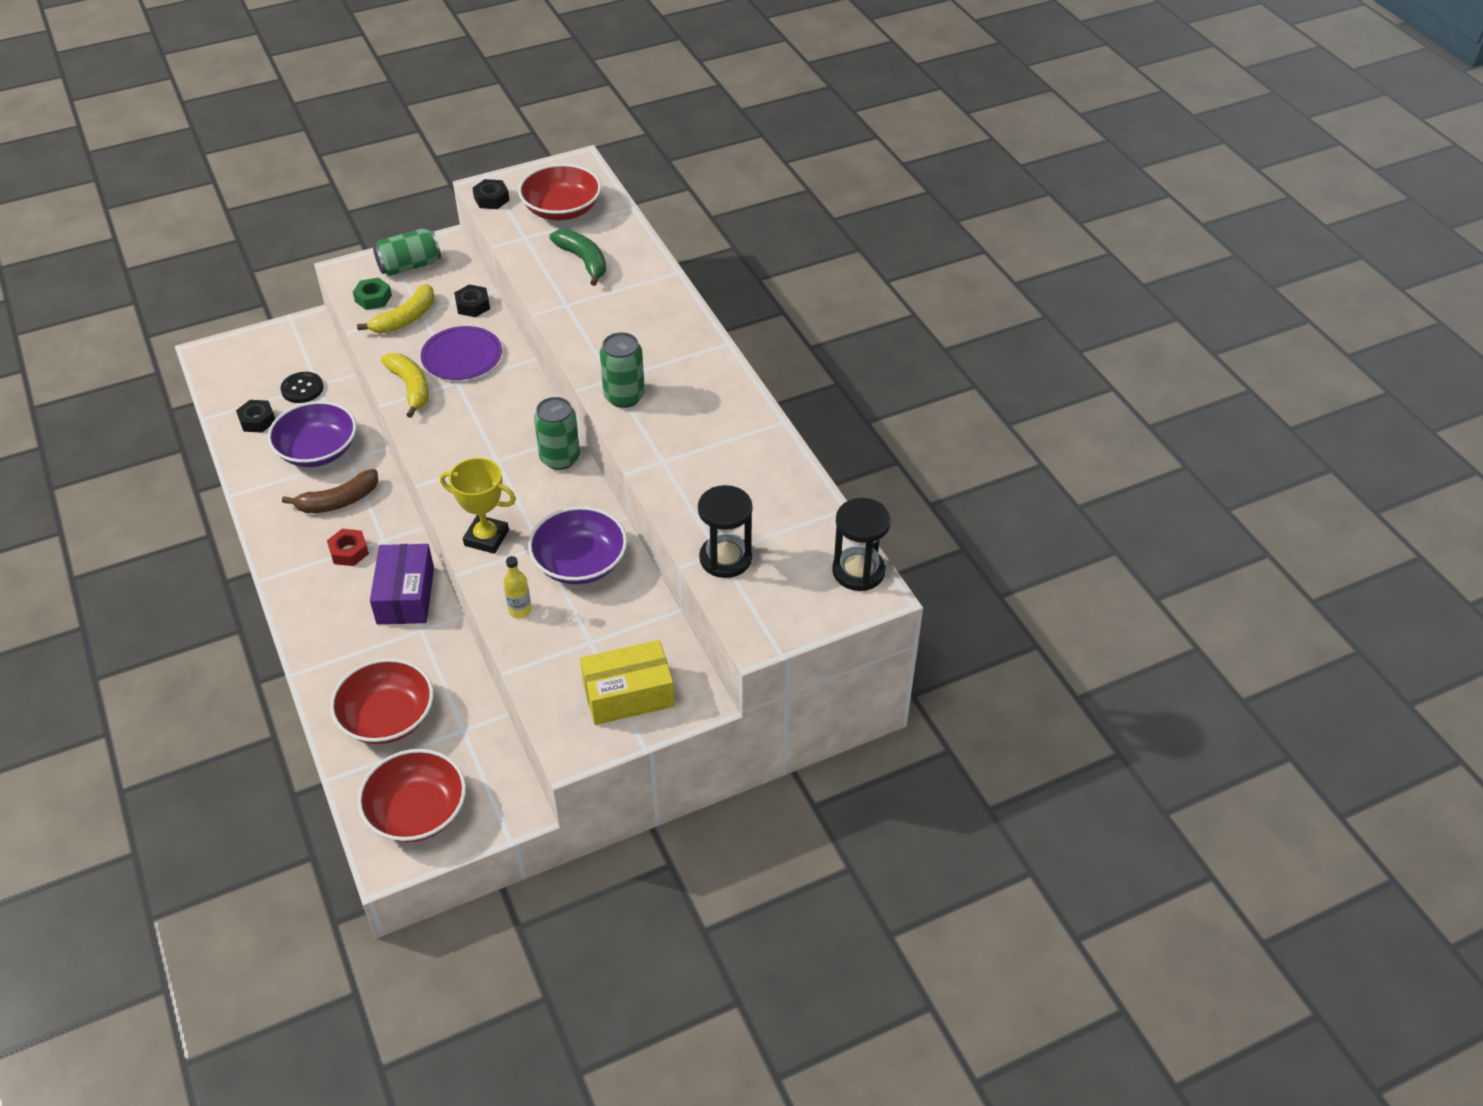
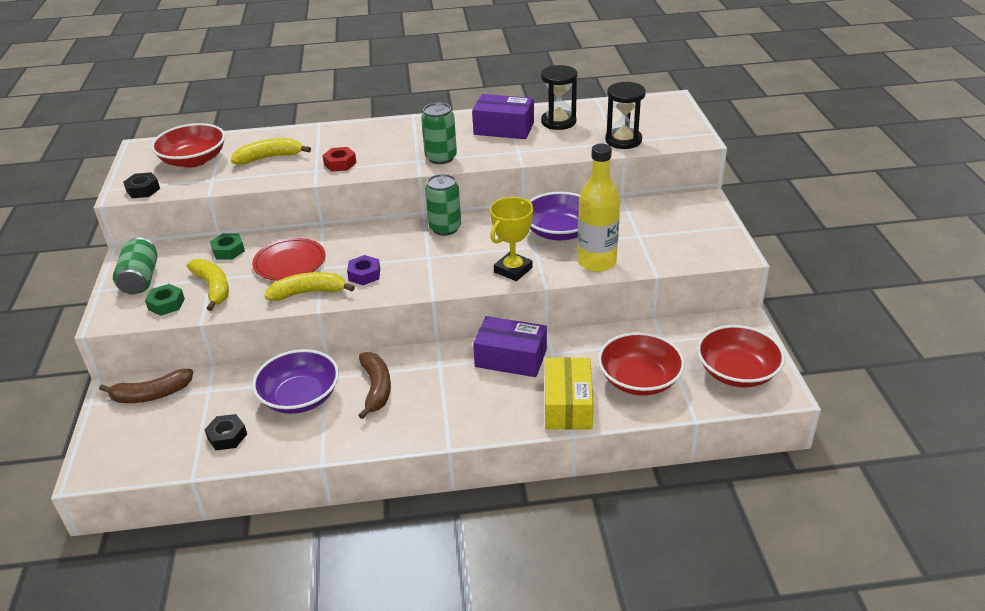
camera: 70 degrees left, 10 degrees down
black button [280,372,324,403] -> none
red nut [327,529,369,566] -> red nut moved to [322,147,357,172]
purple plate [421,326,502,380] -> red plate [252,238,326,281]
black nut [454,285,490,317] -> green nut [210,233,245,260]
yellow bottle [503,556,532,618] -> yellow bottle [577,144,620,272], size x2.14
green banana [549,229,606,286] -> yellow banana [231,138,311,165]
yellow box [580,640,675,725] -> yellow box moved to [545,357,594,430]
black hourglass [832,498,891,591] -> black hourglass moved to [541,65,578,130]
none -> brown banana [99,369,193,403]
none -> purple nut [347,255,380,285]
none -> purple box [472,94,534,139]

